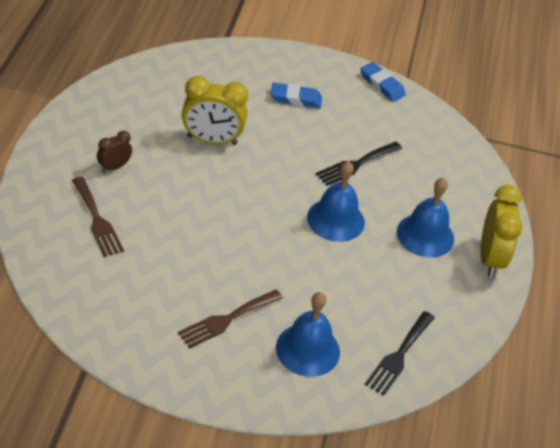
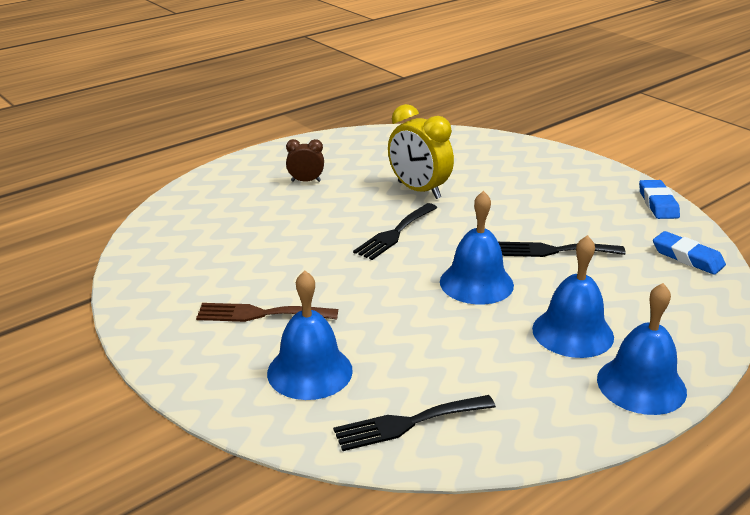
camera: 45 degrees right, 15 degrees down
brown fork [72,177,124,257] -> none
blue eraser [271,83,322,109] -> blue eraser moved to [653,231,726,275]
yellow clock [480,185,522,277] -> blue bell [597,283,687,415]
none -> black fork [353,203,437,260]

